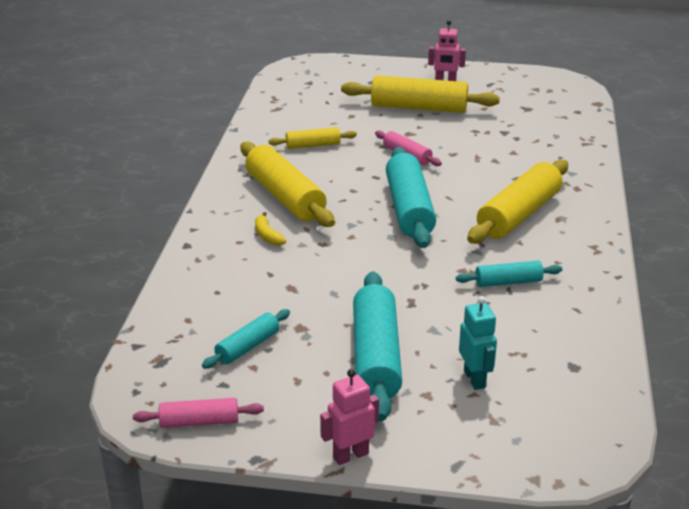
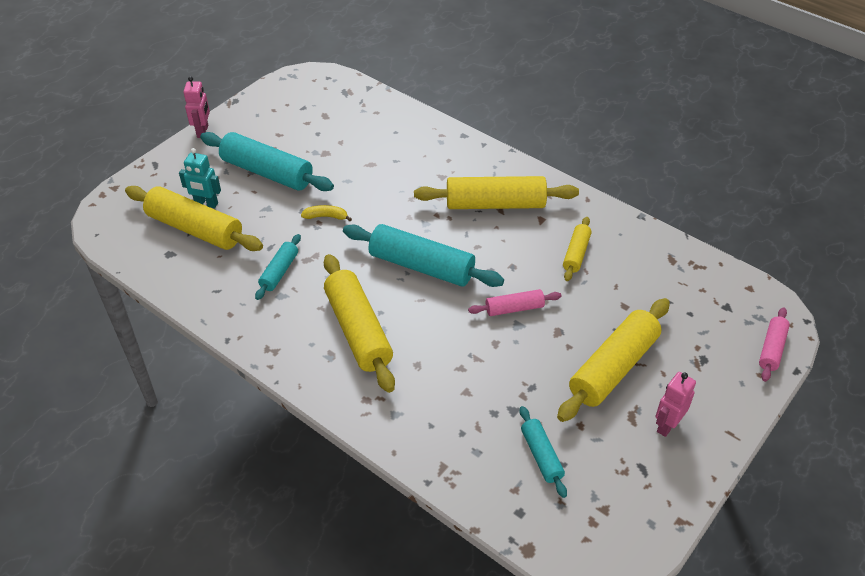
camera: 120 degrees right, 15 degrees up
pink rolling pin [133,398,264,428] -> pink rolling pin moved to [759,307,790,382]
turquoise rolling pin [202,309,290,369] -> turquoise rolling pin moved to [520,406,567,498]
yellow banana [255,212,286,246] -> yellow banana moved to [301,205,352,221]
none -> yellow rolling pin [125,186,263,251]

